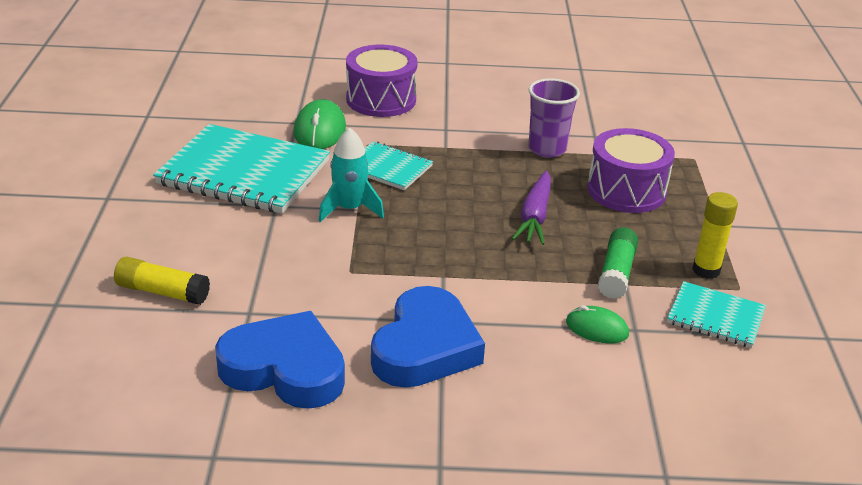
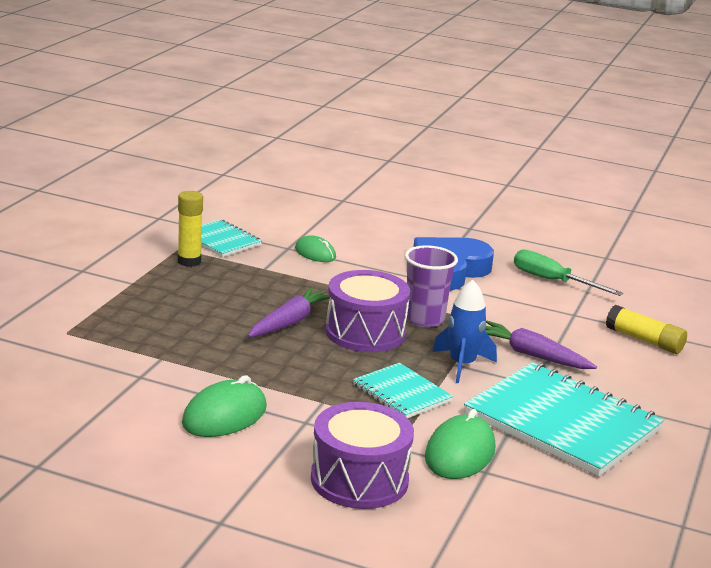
camera: 160 degrees left, 10 degrees down
blue heart [215,311,345,409] -> green screwdriver [514,249,623,296]
turquoise rocket [319,127,384,222] -> blue rocket [432,280,497,383]
purple cup [528,78,580,158] -> purple cup moved to [405,245,458,328]
purple drum [587,128,675,213] -> purple drum moved to [325,270,410,352]
green glue stick [598,227,638,299] -> none
none -> green mouse [182,375,267,437]
none -> purple carrot [485,321,597,369]

